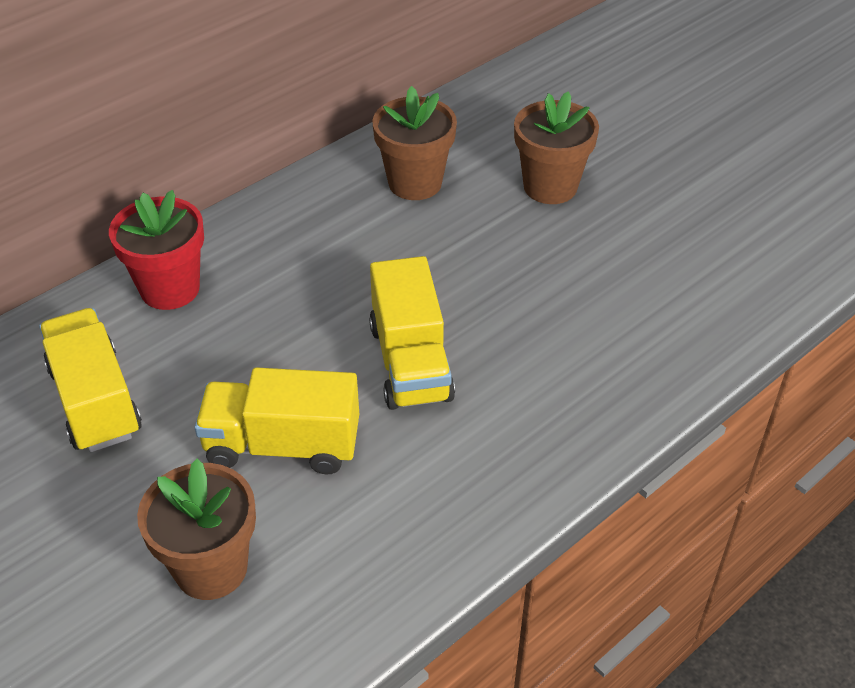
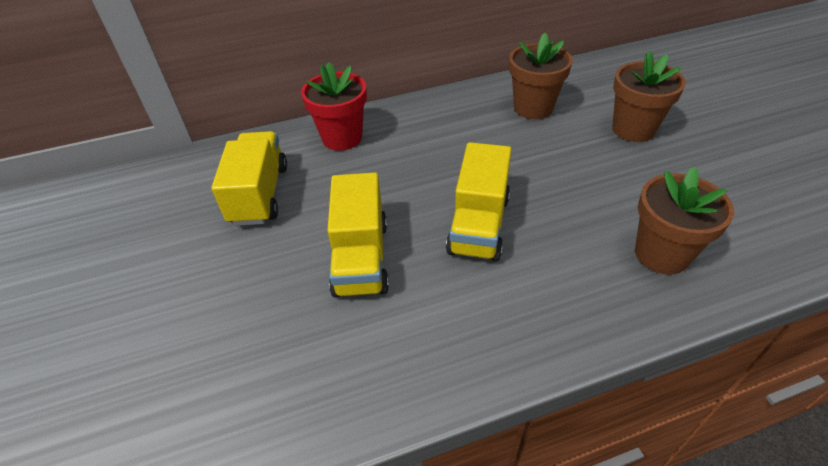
camera: 25 degrees right, 0 degrees up
brown flower pot [137,459,256,600] -> brown flower pot moved to [635,167,734,275]
yellow truck [195,367,359,474] -> yellow truck turned 120 degrees counterclockwise [327,172,389,298]

